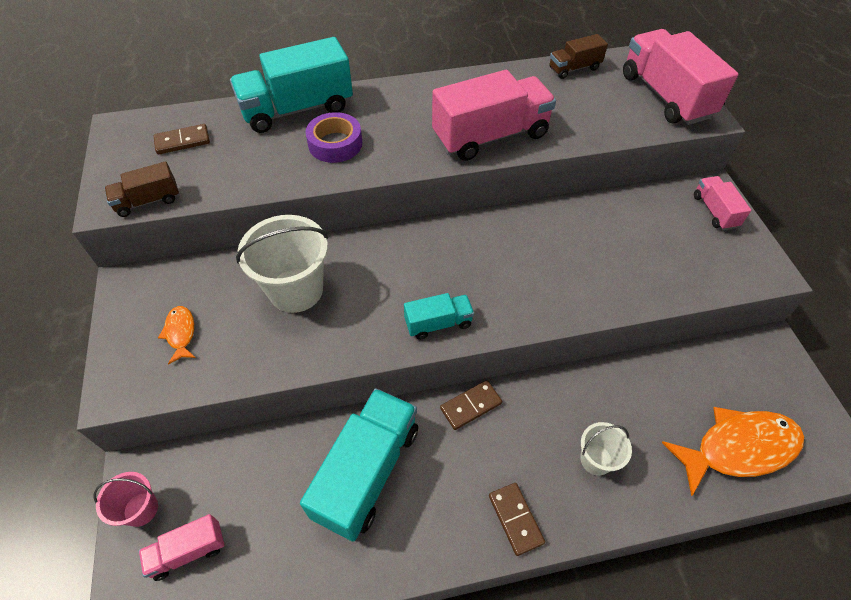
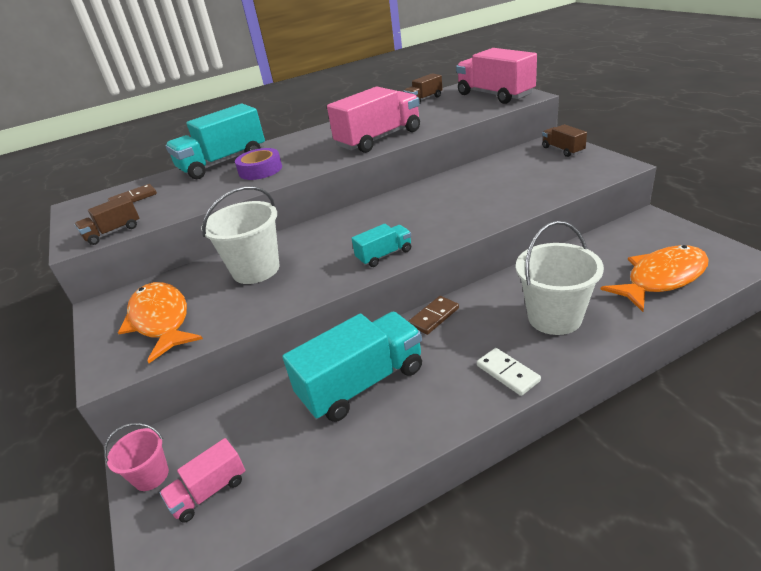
camera: 10 degrees left, 20 degrees down
orange fish [158,306,196,365] -> orange fish [118,282,203,363], size x2.10
turquoise truck [300,388,418,542] -> turquoise truck turned 45 degrees clockwise [282,312,422,422]
brown domino [489,483,545,556] -> white domino [477,348,541,396]
white bucket [580,422,632,476] -> white bucket [516,221,604,335], size x1.84
pink truck [694,176,751,230] -> brown truck [542,124,587,157]

